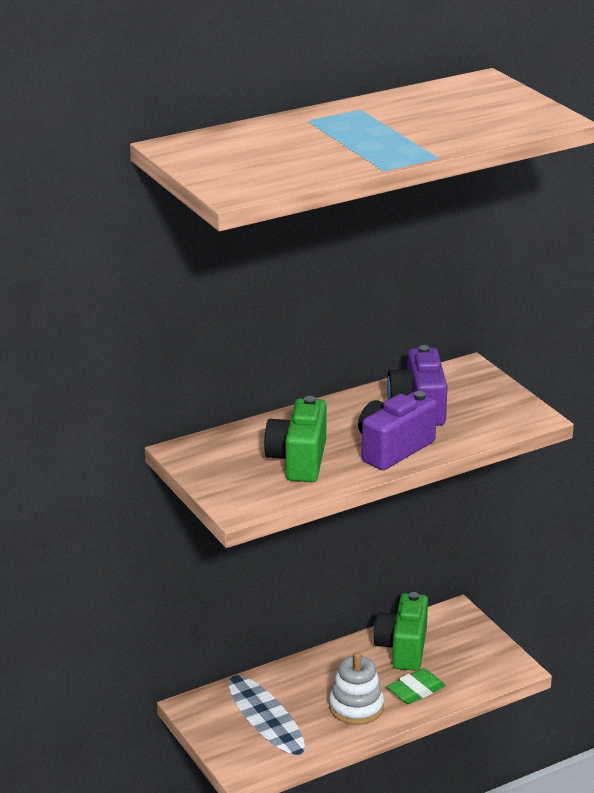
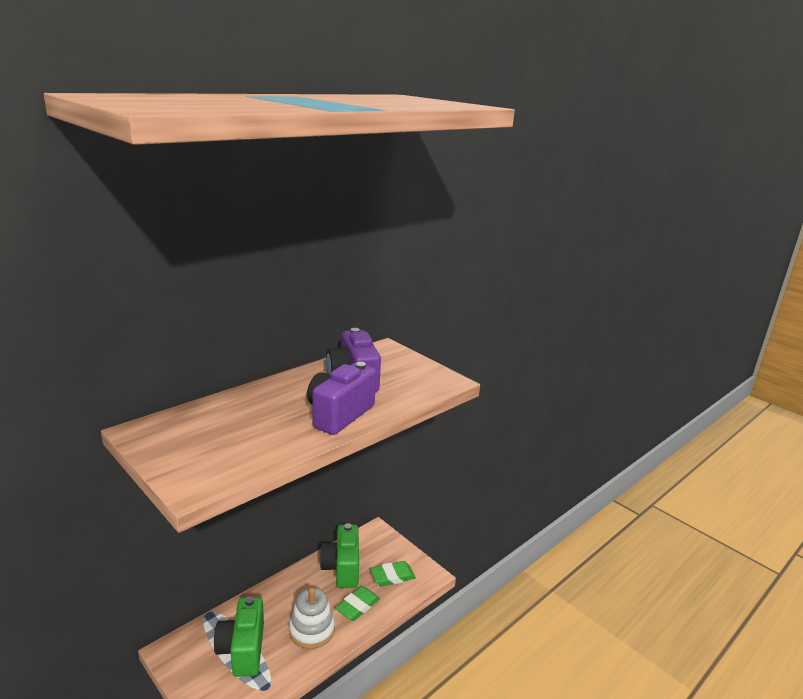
camera: 15 degrees left, 5 degrees down
green camera [264,396,327,482] -> green camera moved to [214,596,264,677]
none -> green eraser [370,561,416,586]

